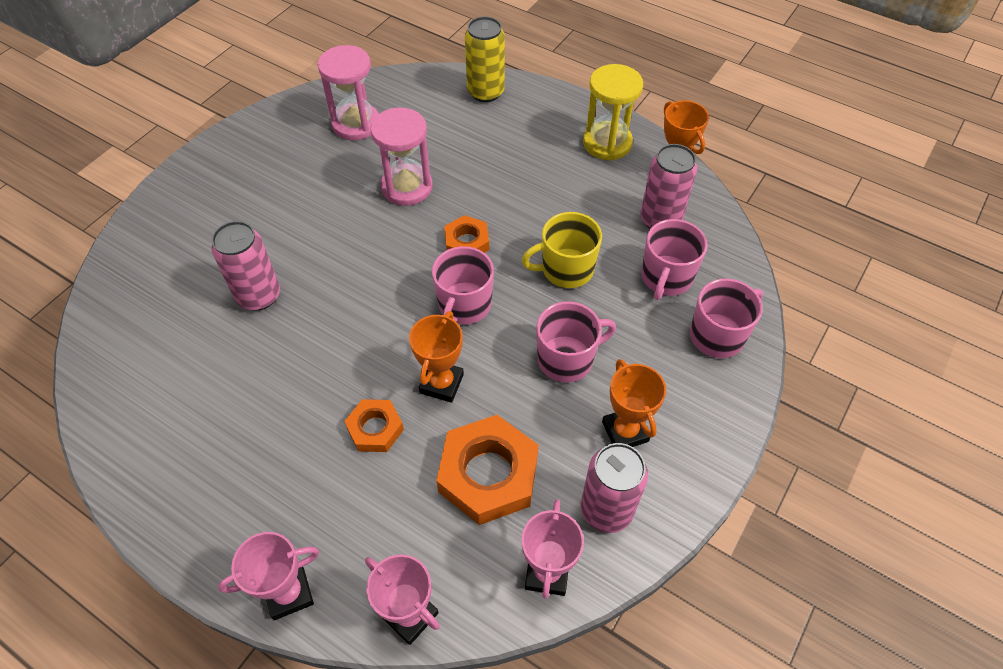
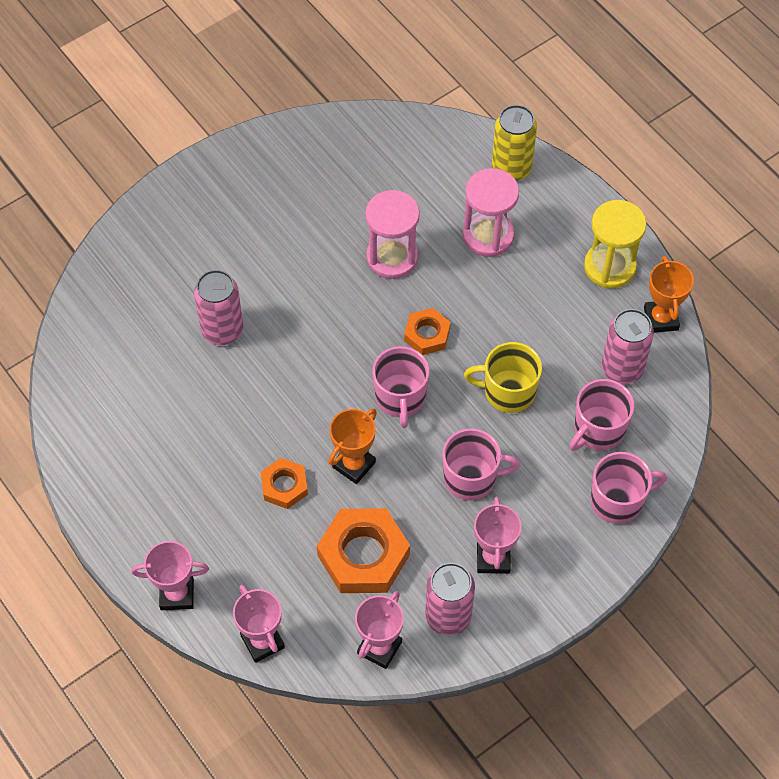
camera: 20 degrees right, 5 degrees up
pink hourglass [318,45,379,140] -> pink hourglass moved to [463,168,519,257]
pink mug [432,246,494,324] -> pink mug turned 45 degrees counterclockwise [372,346,429,428]
orange trophy [602,359,666,447] -> pink trophy [474,497,522,574]

